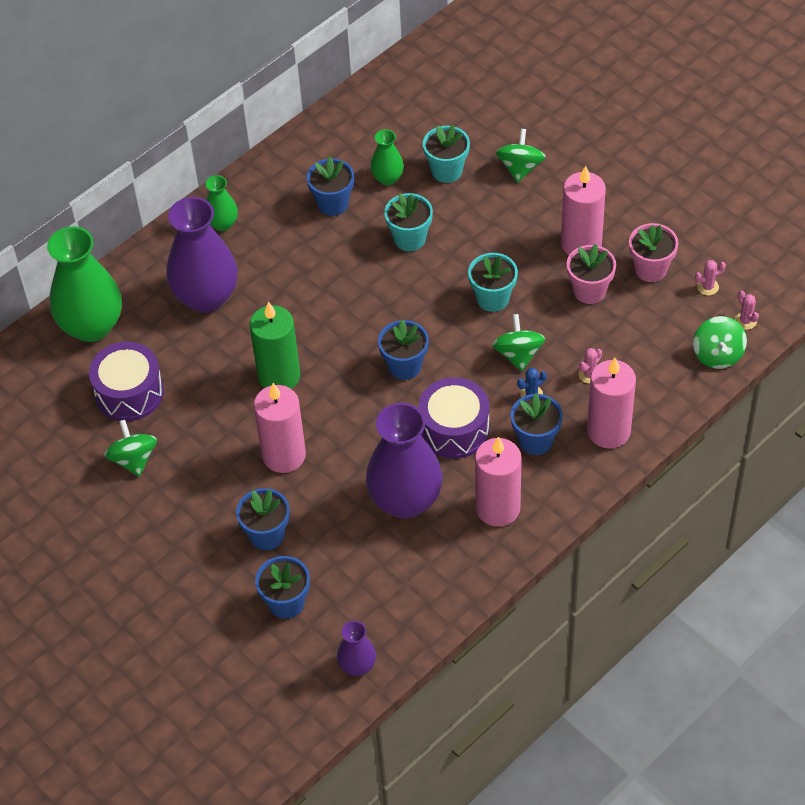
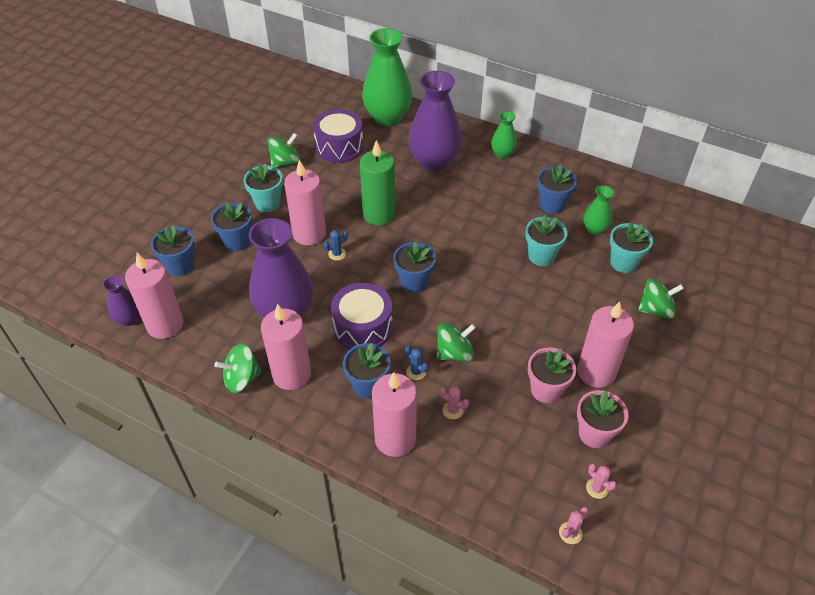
camera: 70 degrees right, 5 degrees down
turquoise flower pot [468,253,518,312] -> turquoise flower pot moved to [244,163,283,212]
green spinning top [693,316,747,369] -> green spinning top moved to [215,344,262,393]
none -> pink candle [125,253,184,339]
none -> blue cactus [324,230,348,260]

